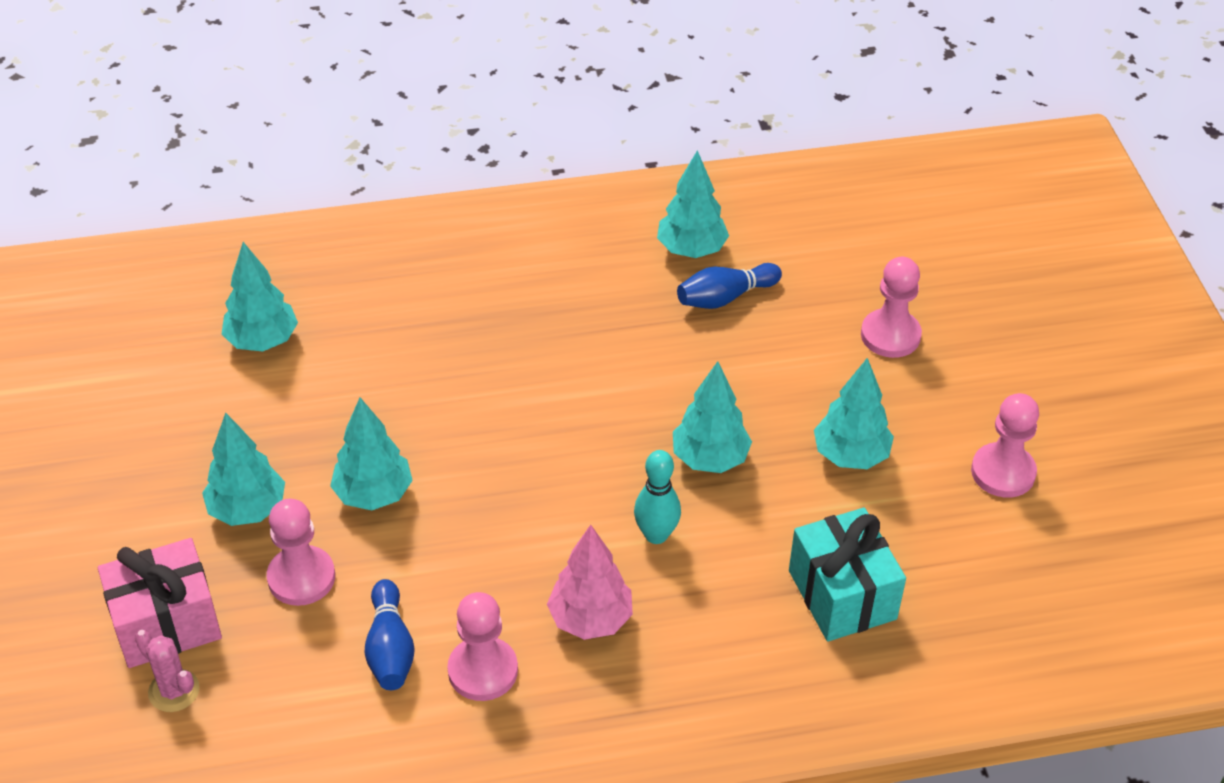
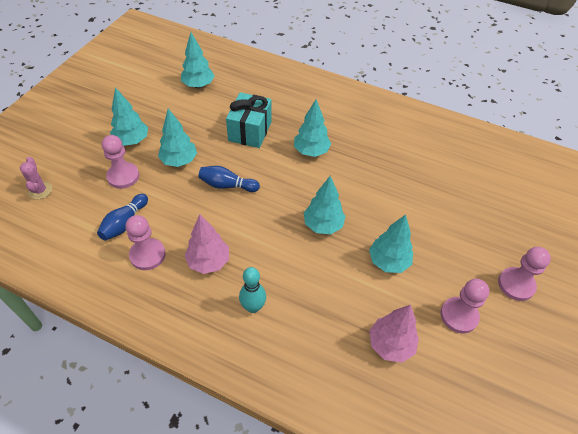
camera: 35 degrees right, 5 degrees up
pink gift [98,538,222,668] -> none
turquoise bowling pin [634,450,681,544] -> turquoise bowling pin moved to [239,267,266,313]
turquoise tree [657,150,729,258] -> turquoise tree moved to [294,99,331,157]
blue bowling pin [677,263,782,309] -> blue bowling pin moved to [198,166,260,192]
turquoise gift [789,508,906,641] -> turquoise gift moved to [226,92,272,148]
pink pawn [861,257,922,358] -> pink pawn moved to [498,247,551,301]
none -> pink tree [369,305,419,363]

